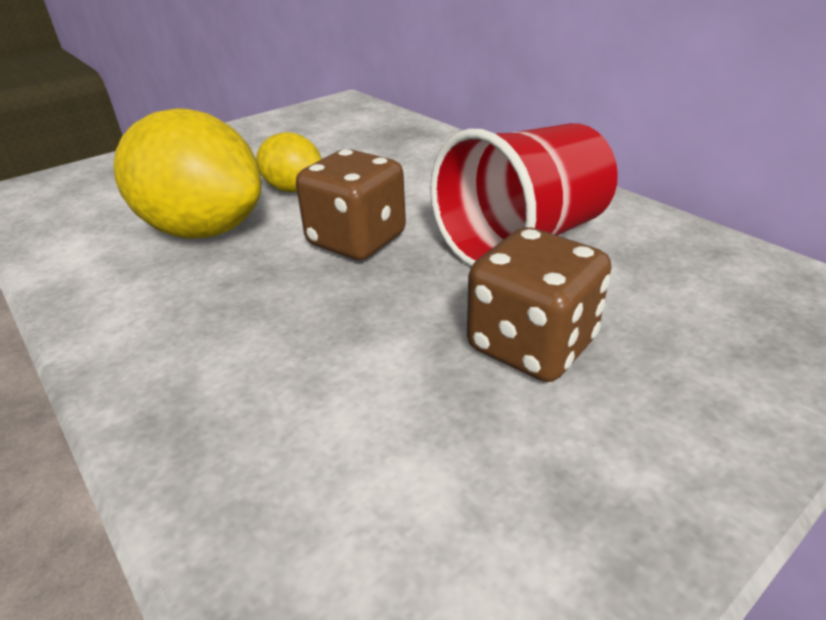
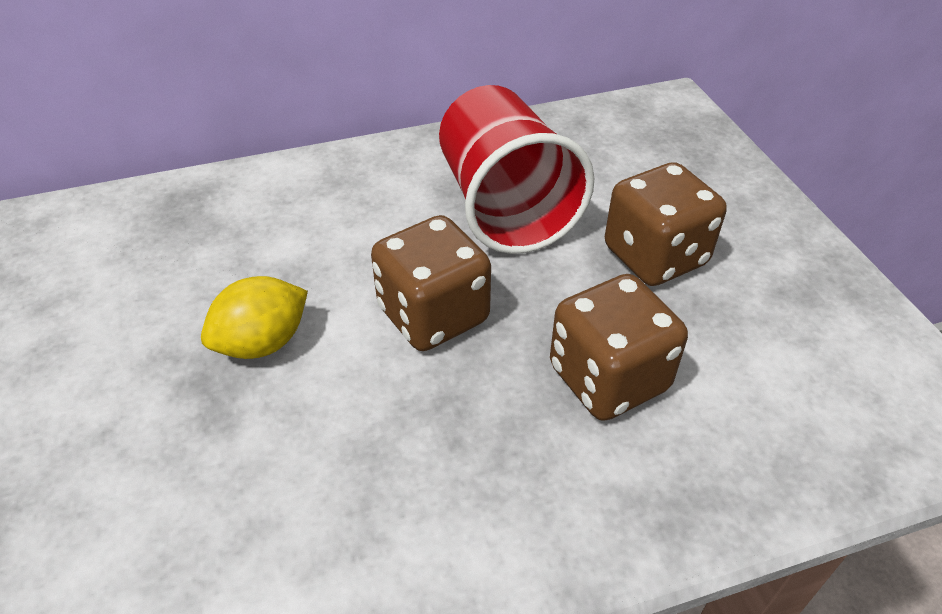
camera: 70 degrees left, 10 degrees up
yellow lemon [114,108,261,239] -> none
none -> brown dice [550,274,688,421]

